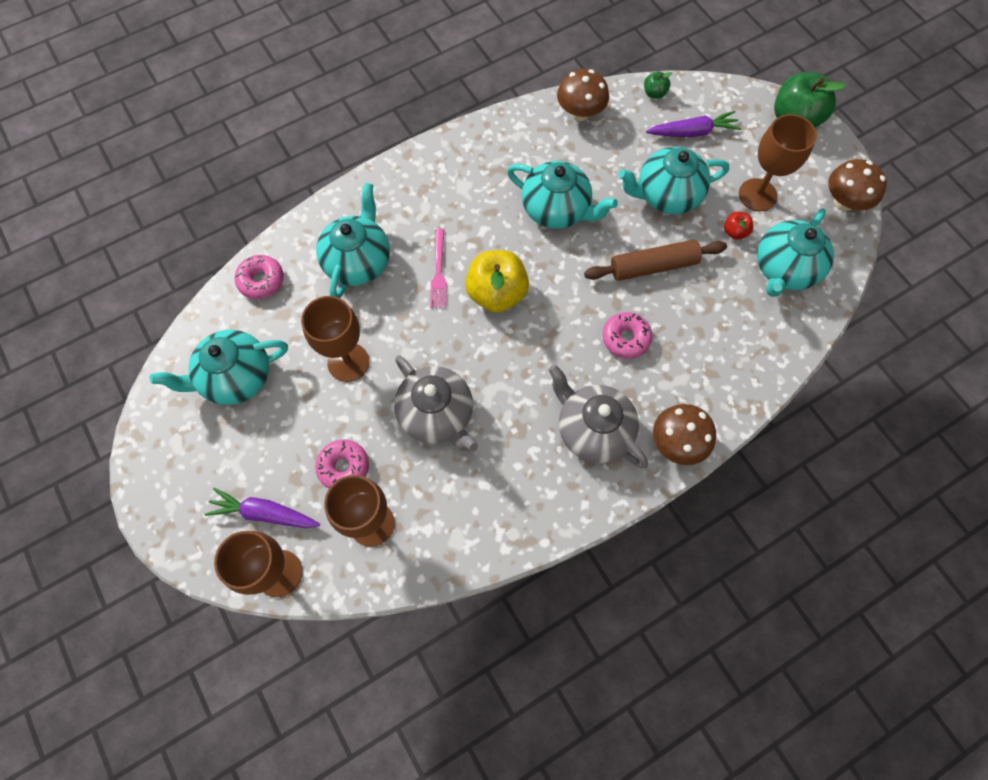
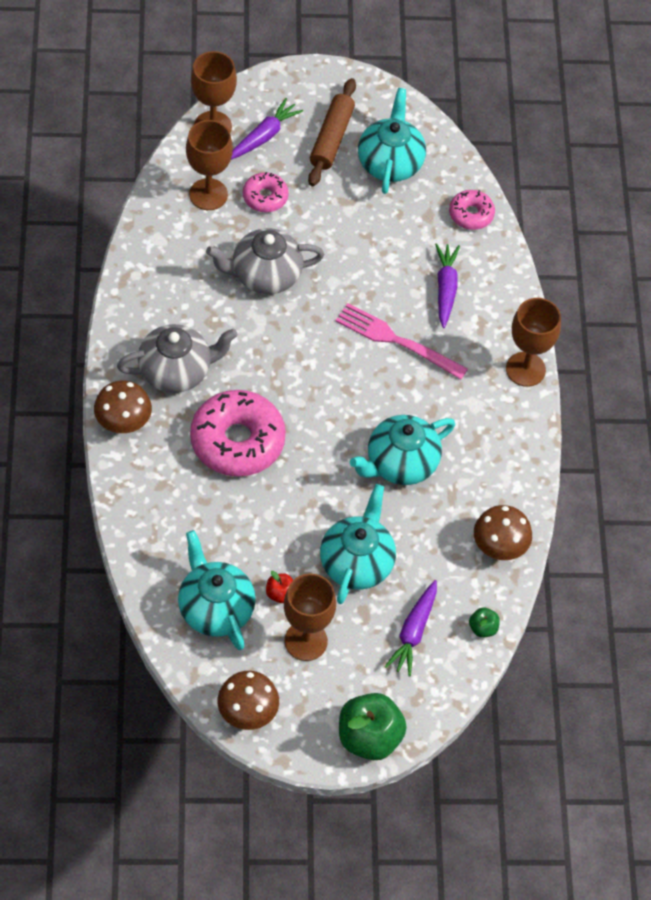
camera: 115 degrees right, 10 degrees down
brown goblet [301,296,369,382] -> brown goblet moved to [506,298,561,387]
turquoise teapot [316,183,390,298] -> purple carrot [435,243,460,328]
pink fork [430,229,446,308] -> pink fork [335,303,468,379], size x1.60
yellow apple [465,250,529,313] -> none
brown rolling pin [584,240,727,281] -> brown rolling pin moved to [308,78,356,186]
pink donut [602,312,652,359] -> pink donut [190,390,286,477], size x1.93

